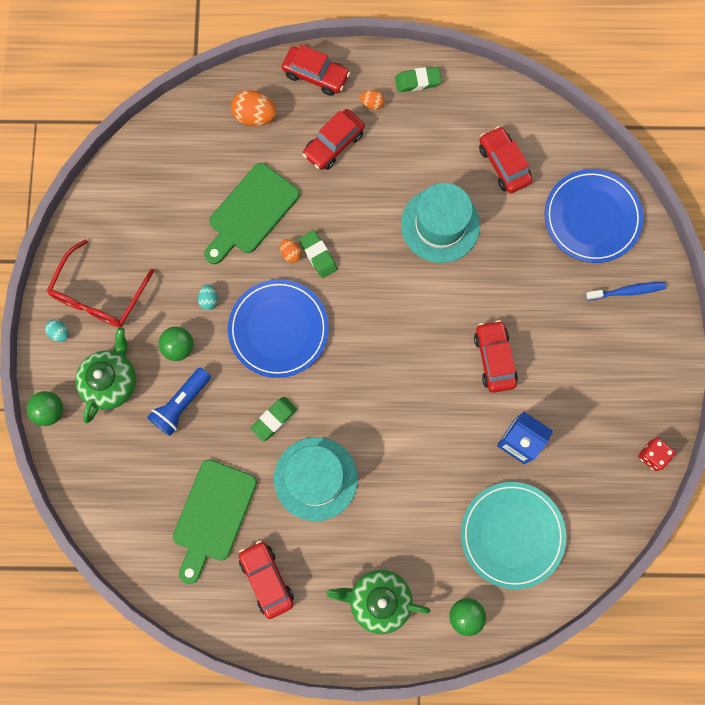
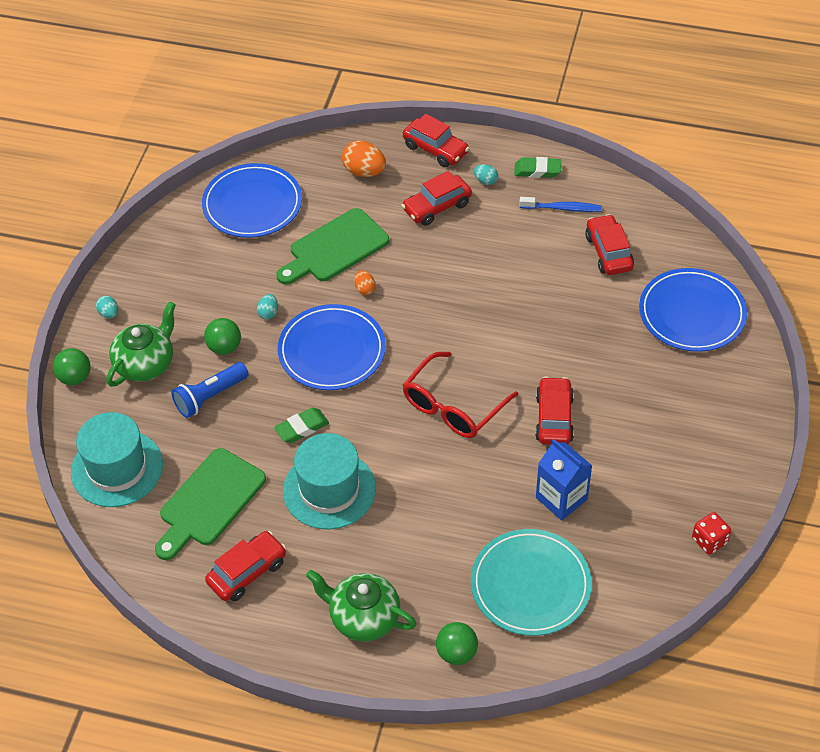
camera: 15 degrees right, 25 degrees down
red glasses [47,239,154,327] -> red glasses moved to [403,352,518,438]
red car [239,540,294,619] -> red car turned 60 degrees clockwise [205,531,286,602]
green eraser [299,230,337,278] -> none
orange egg [360,90,385,110] -> turquoise egg [474,164,498,185]
turquoise hat [401,183,480,263] -> turquoise hat moved to [71,412,163,507]
blue toothbrush [586,282,666,301] -> blue toothbrush moved to [519,197,602,212]
none -> blue plate [202,163,302,238]

